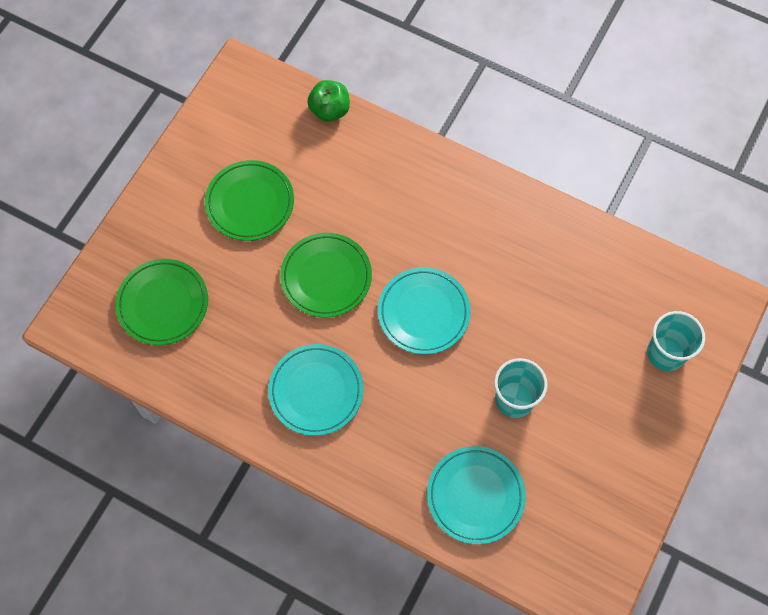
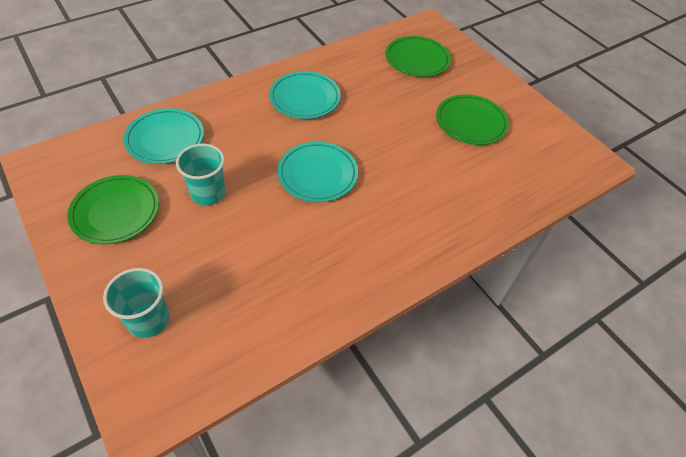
camera: 115 degrees right, 15 degrees down
green plate [280,233,372,317] -> green plate moved to [67,175,159,244]
green apple [307,80,350,122] -> none

